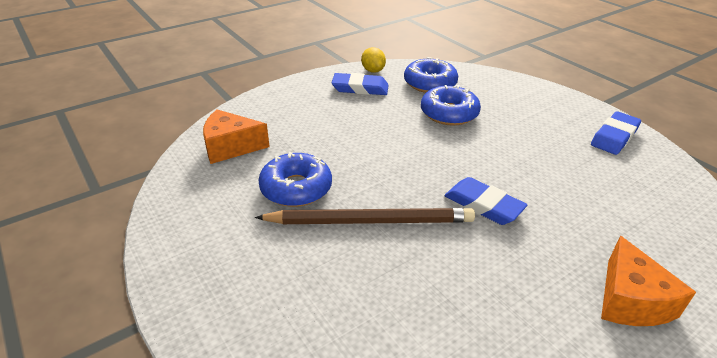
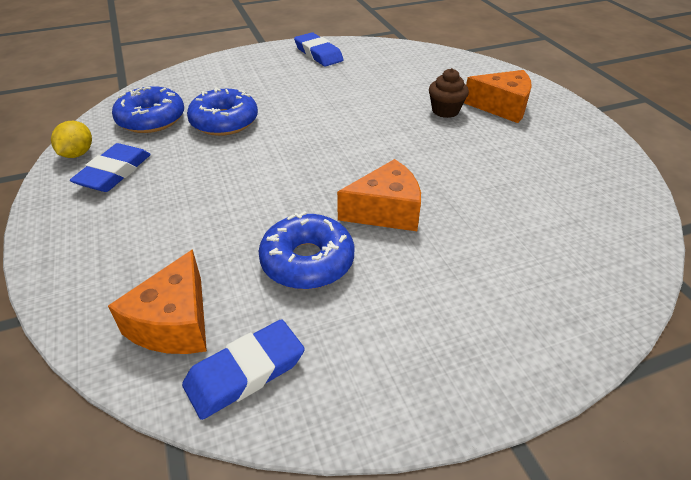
camera: 75 degrees left, 5 degrees up
brown pencil [255,208,475,224] -> orange cheese [337,159,421,231]
yellow lemon [361,47,386,73] -> yellow lemon turned 75 degrees counterclockwise [51,121,92,158]
blue eraser [444,177,528,225] -> blue eraser moved to [182,319,305,420]
none -> brown cupcake [429,68,469,118]

